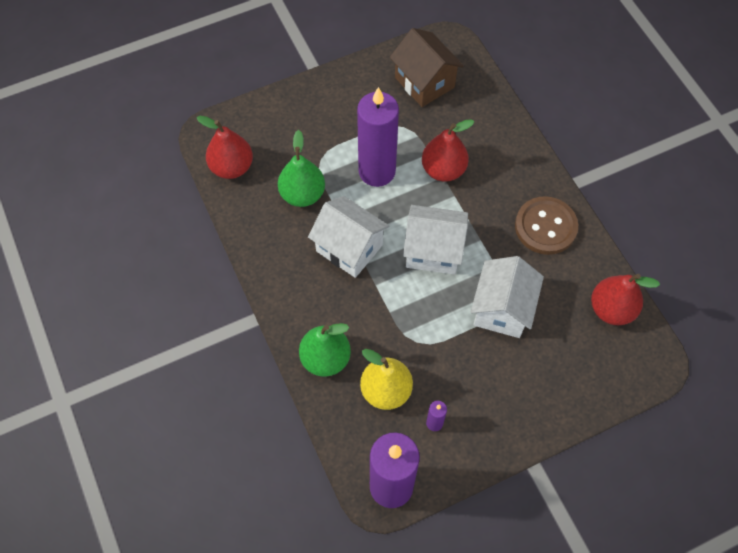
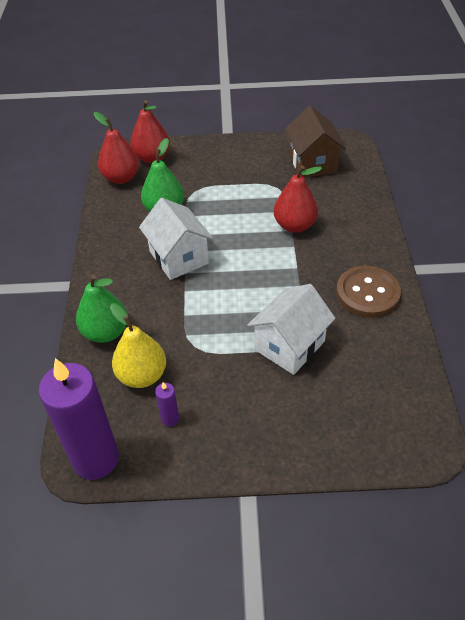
camera: 25 degrees right, 15 degrees down
purple candle [357,87,399,187] -> none
white house [403,205,468,275] -> none
red pear [591,274,660,325] -> red pear moved to [130,100,170,163]

